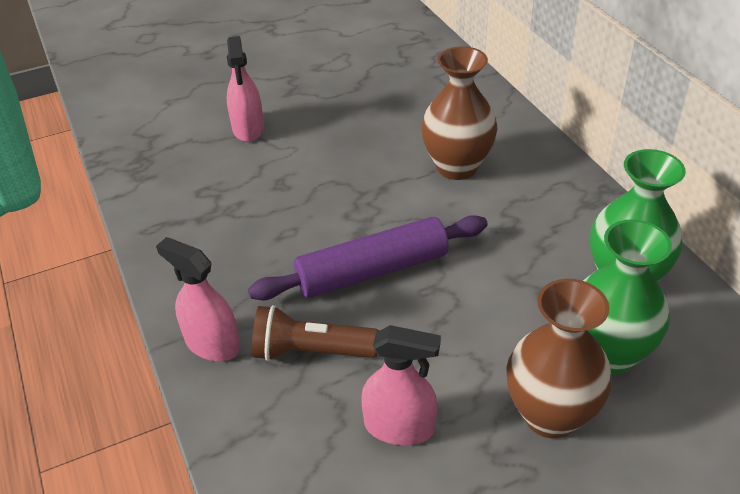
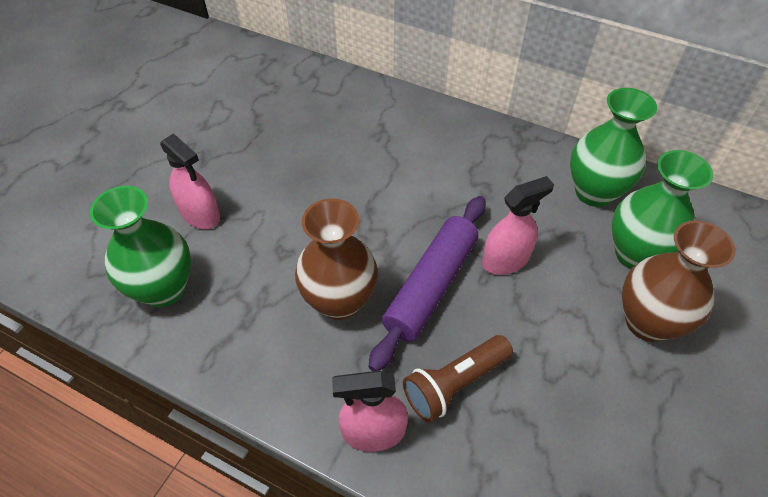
camera: 40 degrees left, 10 degrees up
pink spray bottle [361,325,441,445] -> pink spray bottle moved to [482,176,554,275]
brown vase [421,46,497,180] -> brown vase moved to [295,198,378,320]
none -> green vase [90,186,191,307]

